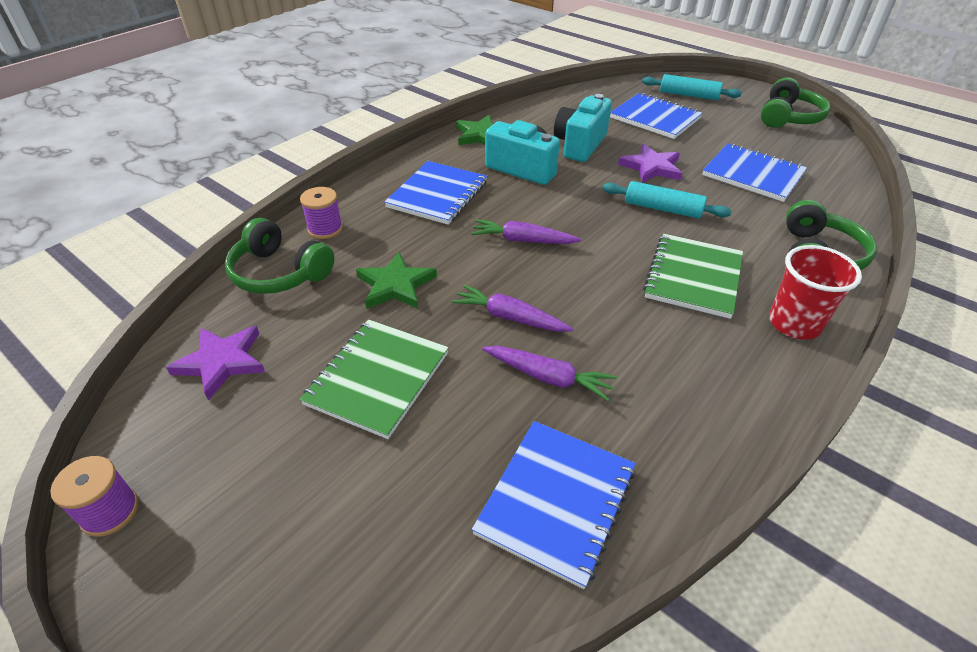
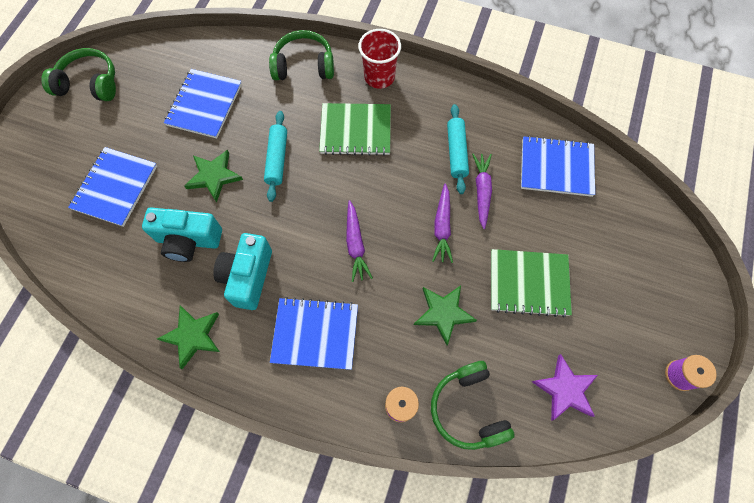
camera: 110 degrees left, 25 degrees up
green headphones [225,218,334,294] -> green headphones turned 150 degrees clockwise [431,361,515,450]
purple star [618,144,682,183] -> green star [184,150,243,203]
turquoise rolling pin [642,74,742,100] -> turquoise rolling pin moved to [447,104,469,194]

